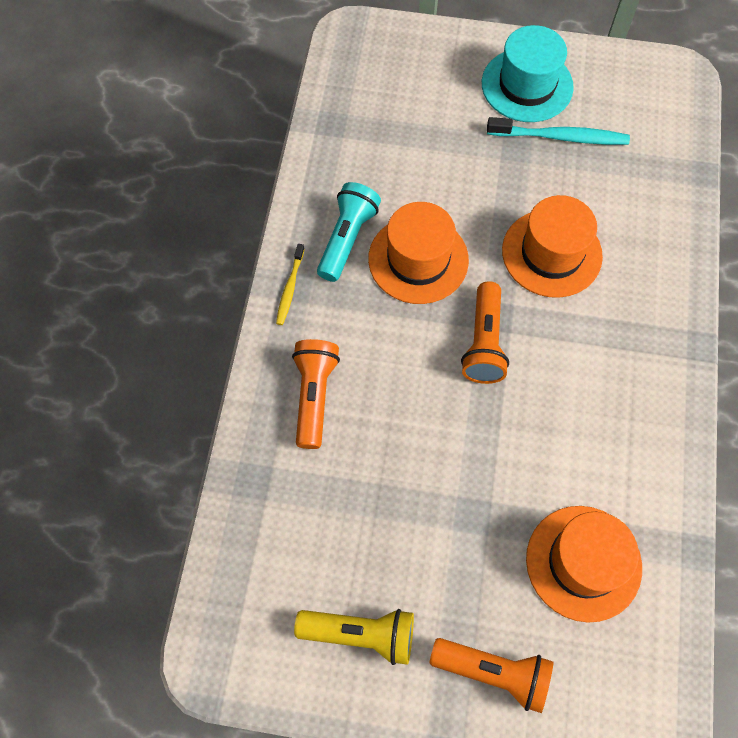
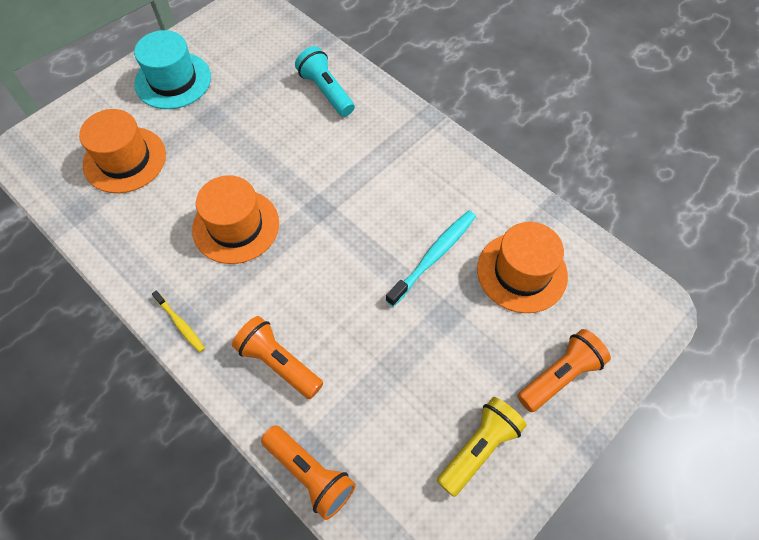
camera: 55 degrees left, 5 degrees down
turquoise flashlight [317,182,381,282] -> turquoise flashlight moved to [295,46,355,117]
orange flashlight [461,281,509,384] -> orange flashlight moved to [261,425,356,520]
turquoise toothbrush [487,117,630,145] -> turquoise toothbrush moved to [386,211,476,307]
orange hat [502,195,603,298] -> orange hat moved to [79,109,166,193]

